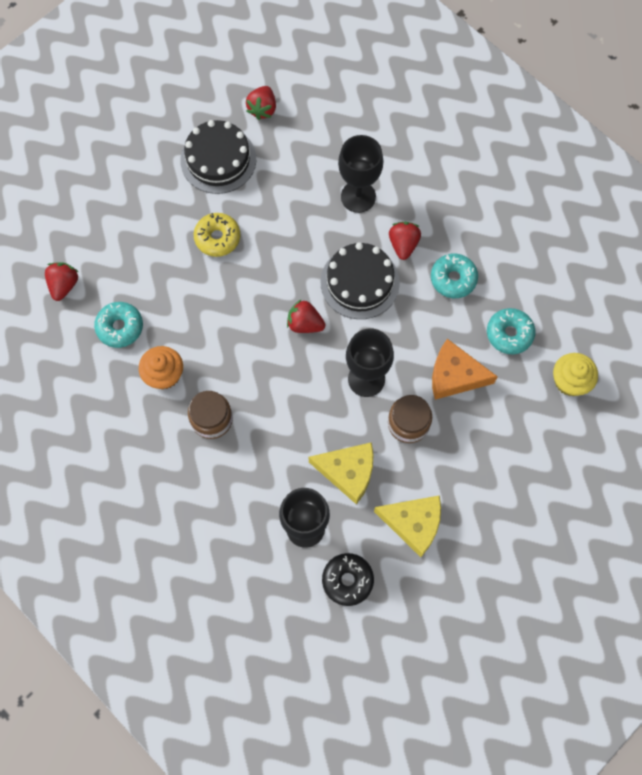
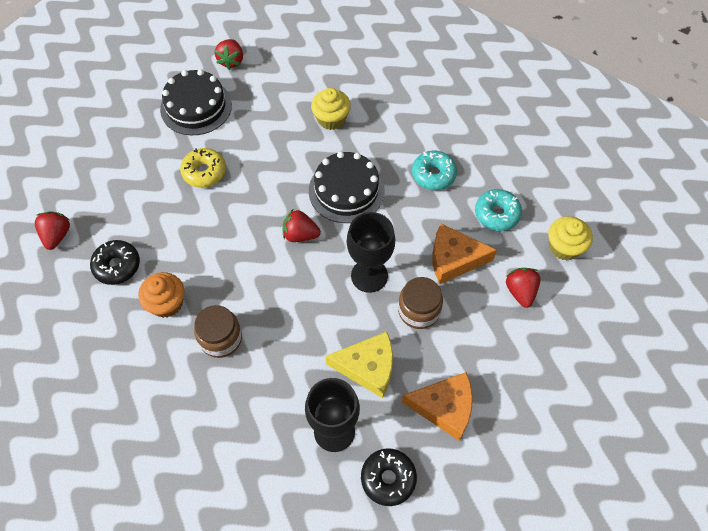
camera: 10 degrees left, 10 degrees down
turquoise donut [94,302,143,348] -> black donut [90,240,140,285]
black goblet [338,135,383,213] -> yellow cupcake [311,88,351,130]
yellow cheese [374,495,441,557] -> orange cheese [402,372,473,441]
red strawberry [389,222,421,260] -> red strawberry moved to [506,268,541,308]

